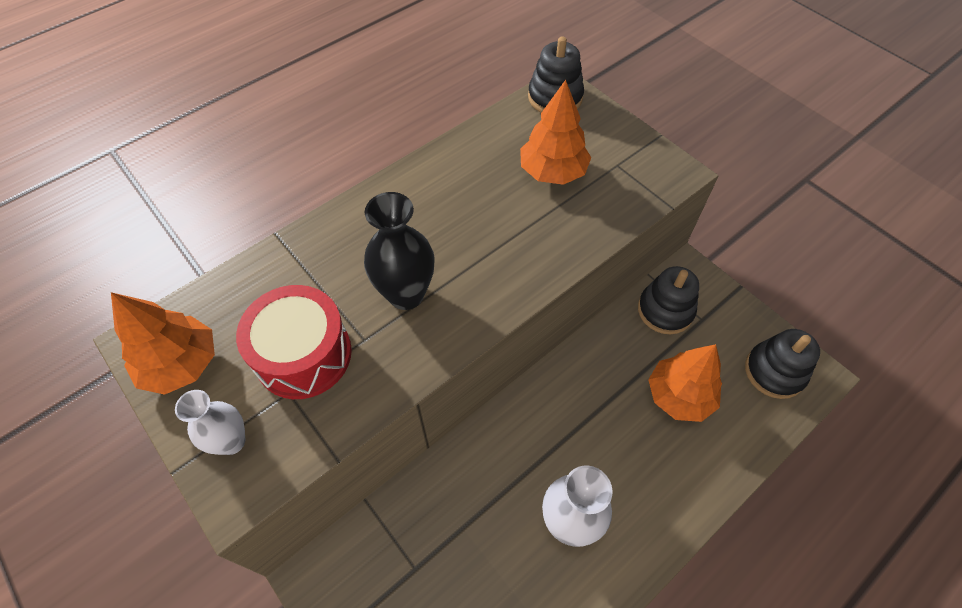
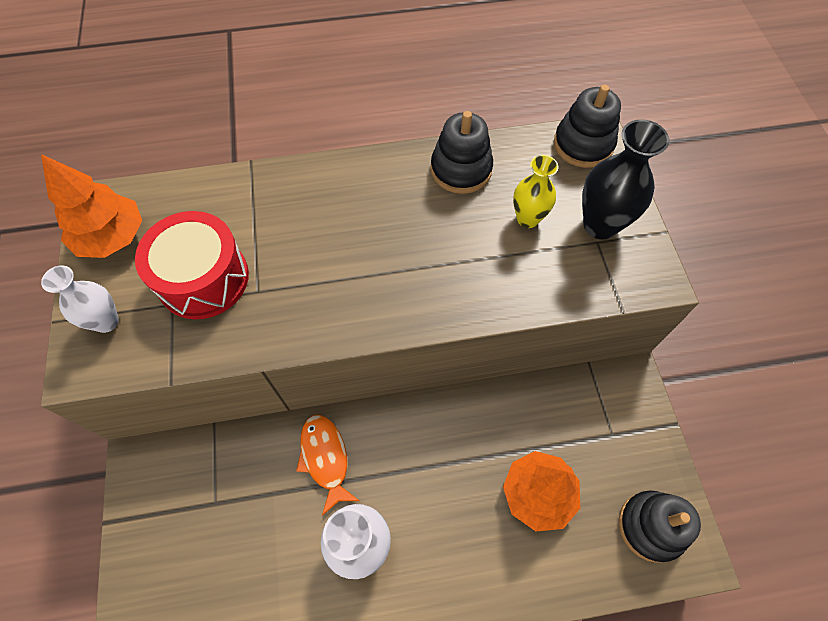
camera: 30 degrees right, 5 degrees up
black vase [364,192,435,310] -> black vase moved to [582,119,669,239]
orange tree [520,80,591,185] -> yellow vase [513,155,558,228]
black stacking toy [638,266,699,334] -> black stacking toy moved to [431,111,493,194]
none -> orange fish [296,415,360,516]

